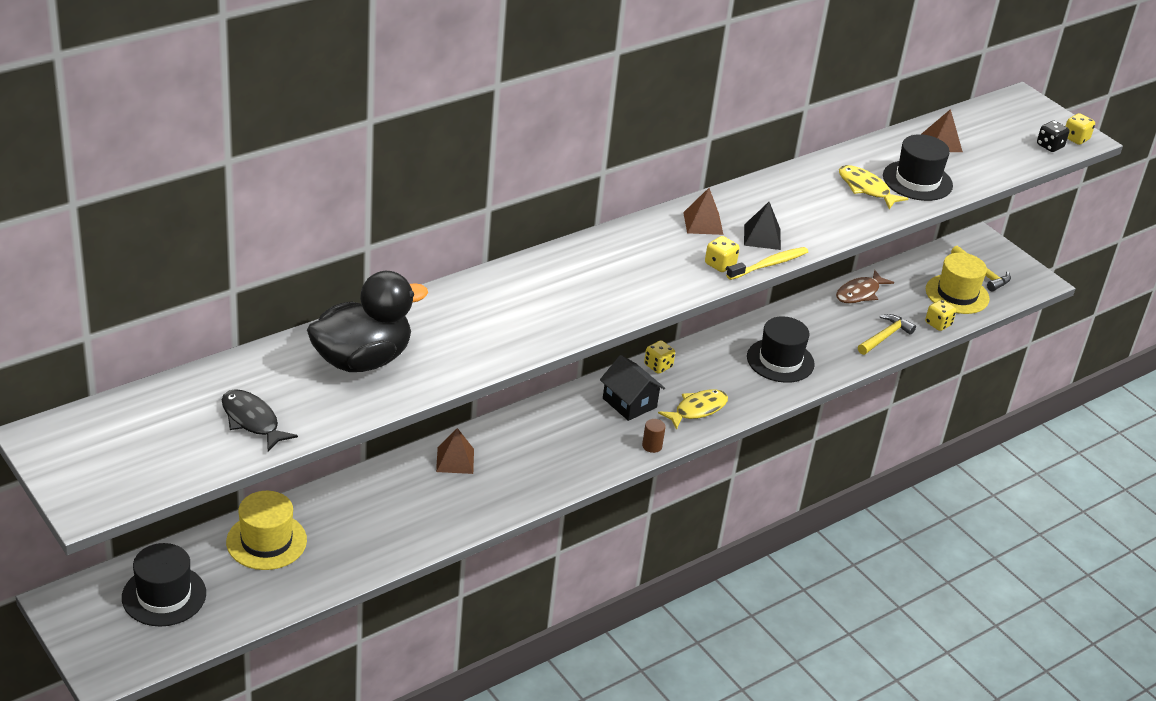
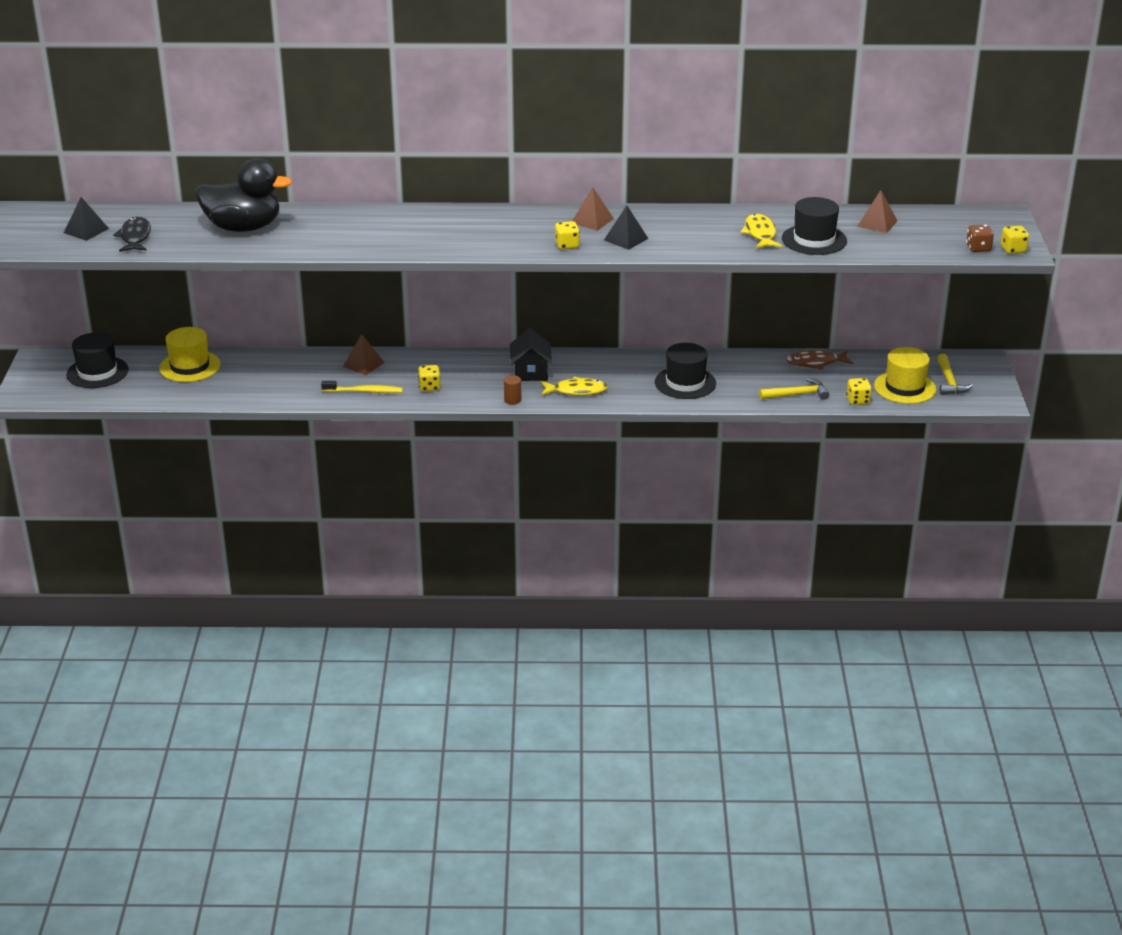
camera: 40 degrees right, 5 degrees down
yellow dice [644,340,675,374] -> yellow dice moved to [418,365,440,391]
yellow toothbrush [726,247,808,280] -> yellow toothbrush moved to [321,381,403,393]
black dice [1037,121,1069,152] -> brown dice [966,224,994,252]
none -> black pyramid [64,197,109,241]

